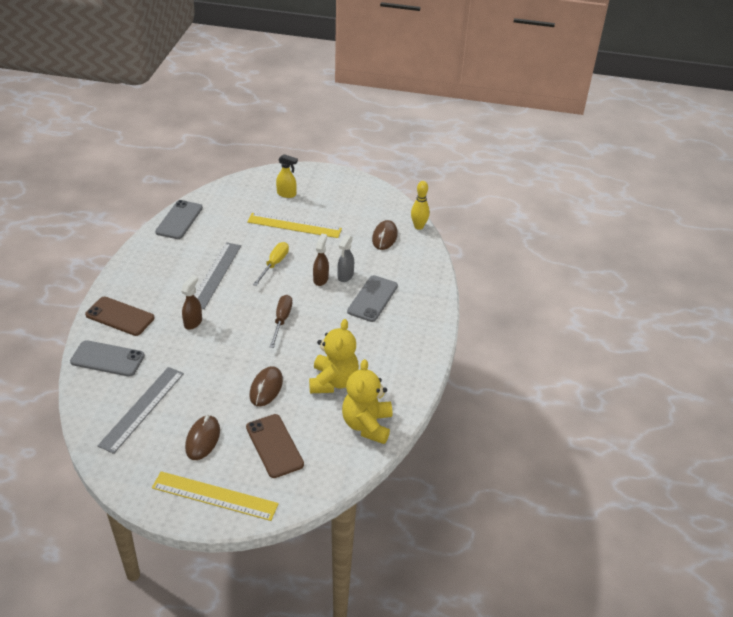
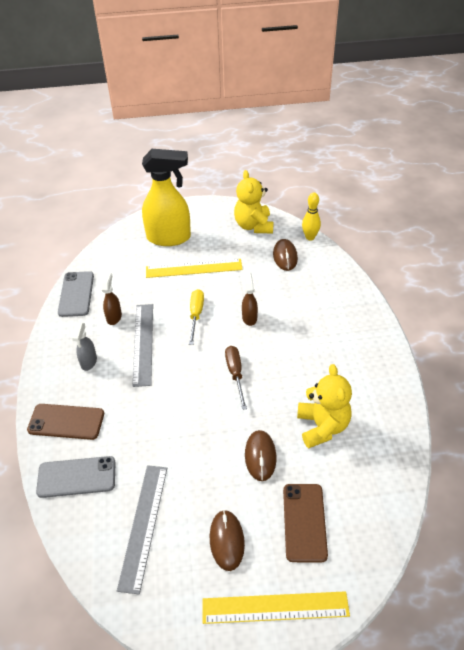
camera: 15 degrees left, 5 degrees up
brown spray bottle [181,275,202,330] -> brown spray bottle moved to [101,272,122,325]
brown phone [246,414,304,478] -> brown phone turned 45 degrees clockwise [283,484,328,563]
yellow spray bottle [276,154,298,198] -> yellow spray bottle [142,149,191,246], size x2.17
grey spray bottle [337,235,354,282] -> grey spray bottle moved to [72,323,97,371]
yellow teddy bear [342,359,392,444] -> yellow teddy bear moved to [234,170,274,233]
grey phone [347,275,398,322] -> none

